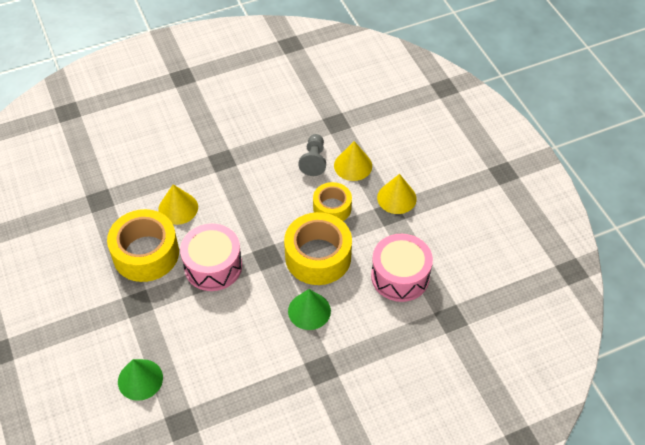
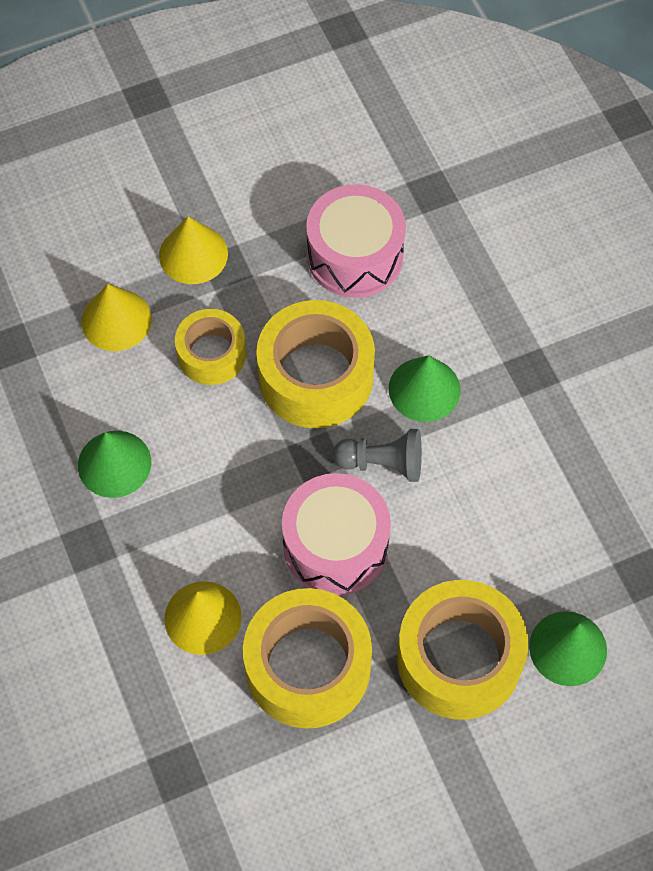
camera: 90 degrees left, 10 degrees up
grey pawn [298,134,326,176] -> grey pawn moved to [333,429,422,482]
none -> green cone [78,431,151,498]
none -> yellow tape [397,580,528,720]

